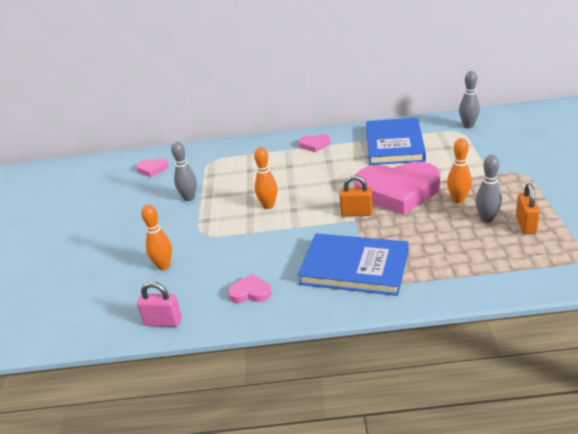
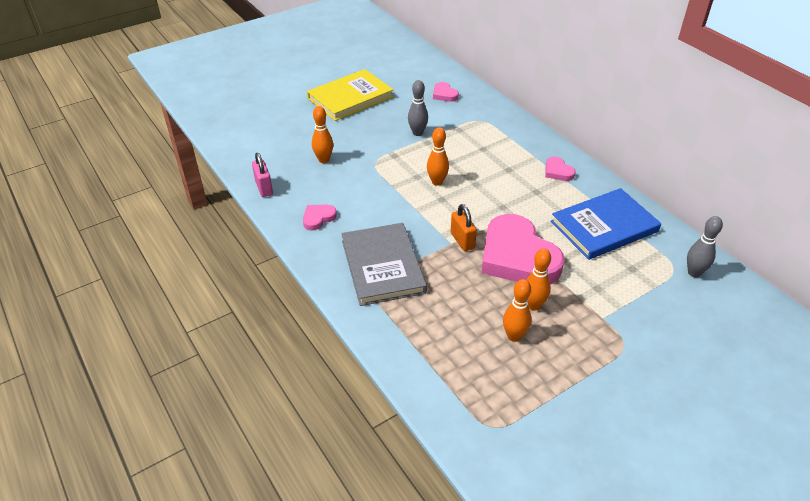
camera: 55 degrees right, 10 degrees up
pink heart [228,274,272,303] -> pink heart turned 105 degrees counterclockwise [303,205,337,231]
blue book [298,233,408,296] -> grey book [341,223,427,306]
grey bowling pin [476,155,502,223] -> orange bowling pin [503,279,531,342]
orange padlock [516,183,540,234] -> none
none -> yellow book [307,69,394,121]

